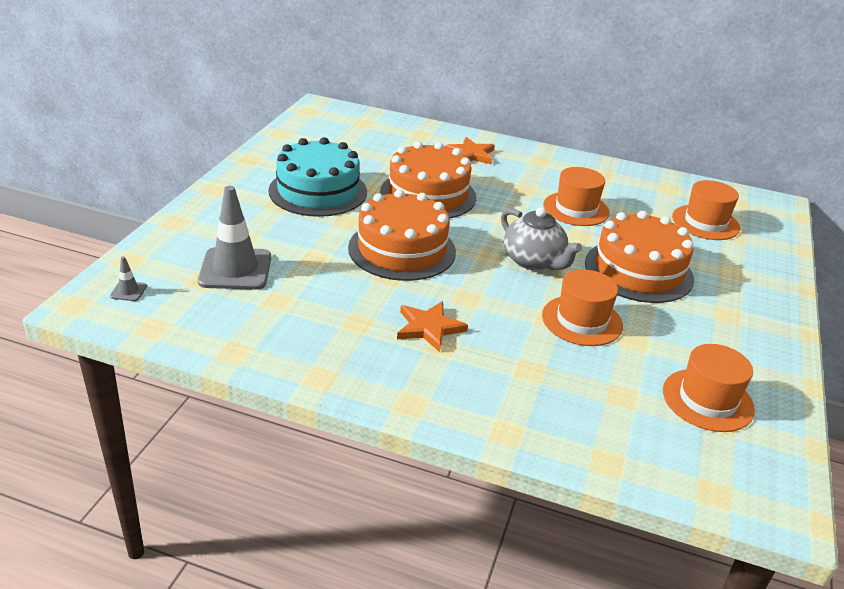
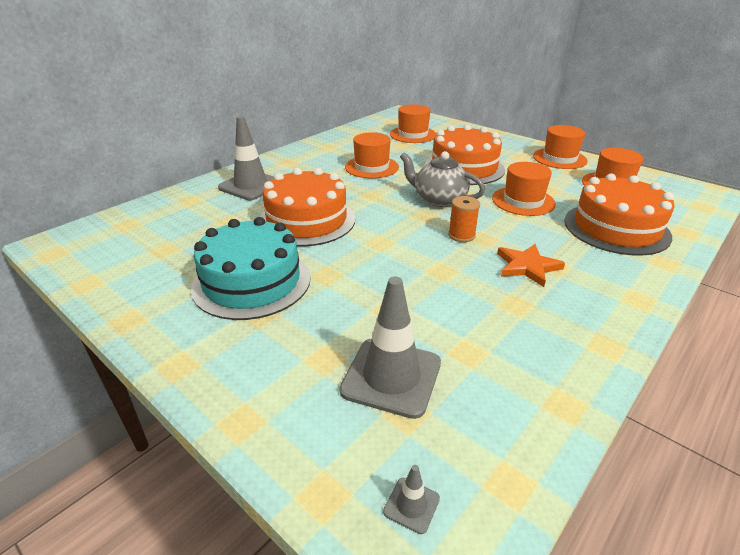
camera: 65 degrees left, 0 degrees up
orange cake [348,190,456,281] -> orange cake moved to [564,173,674,256]
orange star [444,137,495,165] -> grey traffic cone [218,116,274,200]
grey teapot [501,207,582,270] -> grey teapot turned 135 degrees counterclockwise [400,151,485,207]
none -> orange spool [448,196,480,242]
none -> orange hat [533,125,588,169]

